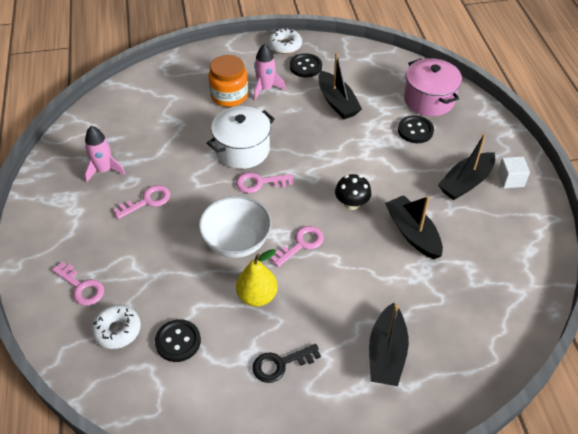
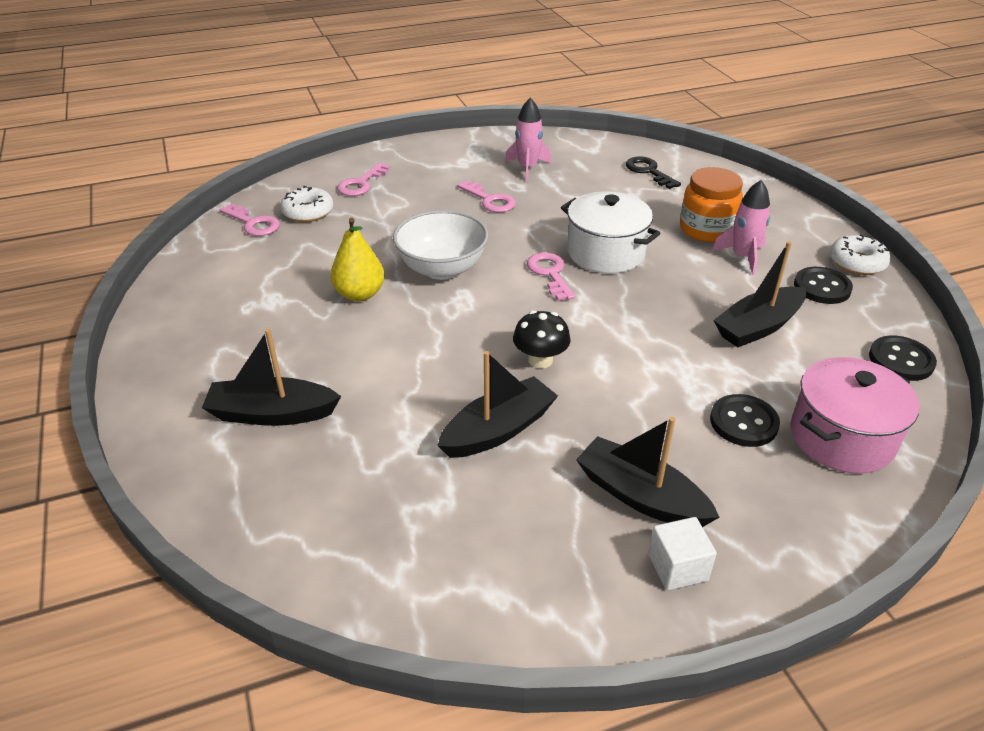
camera: 80 degrees right, 10 degrees down
black button [155,319,201,362] -> black button moved to [869,336,937,381]
black key [252,344,321,383] -> black key moved to [626,156,681,189]
pink key [270,226,324,267] -> pink key moved to [220,203,280,236]

